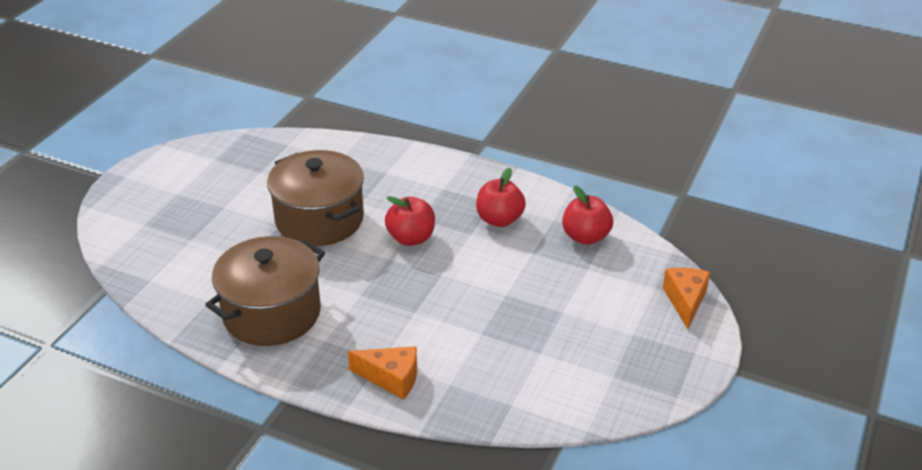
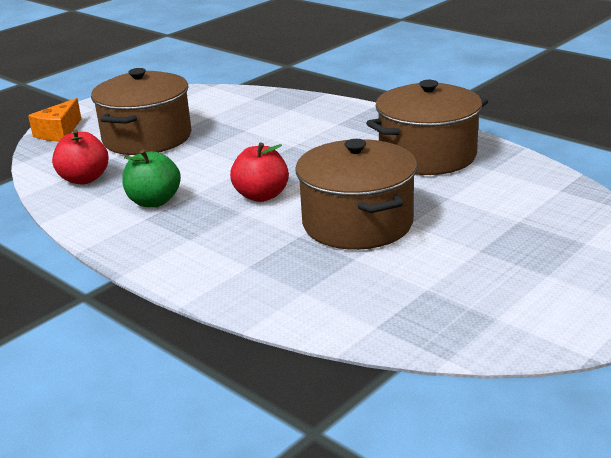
camera: 160 degrees left, 10 degrees down
orange cheese [348,346,417,400] -> none
red apple [476,168,526,227] -> green apple [122,150,181,207]
none -> brown pot [91,68,191,155]

